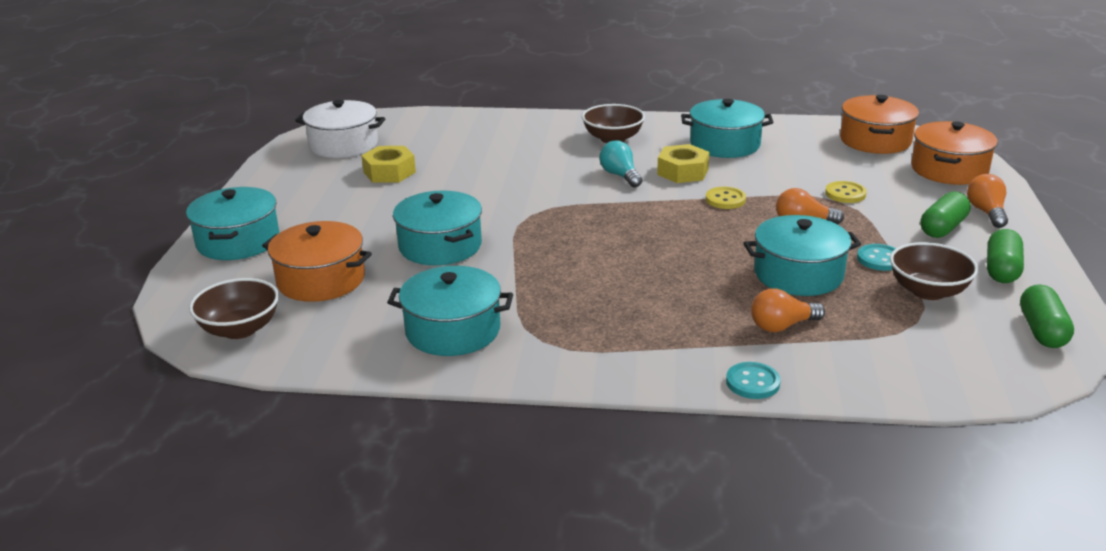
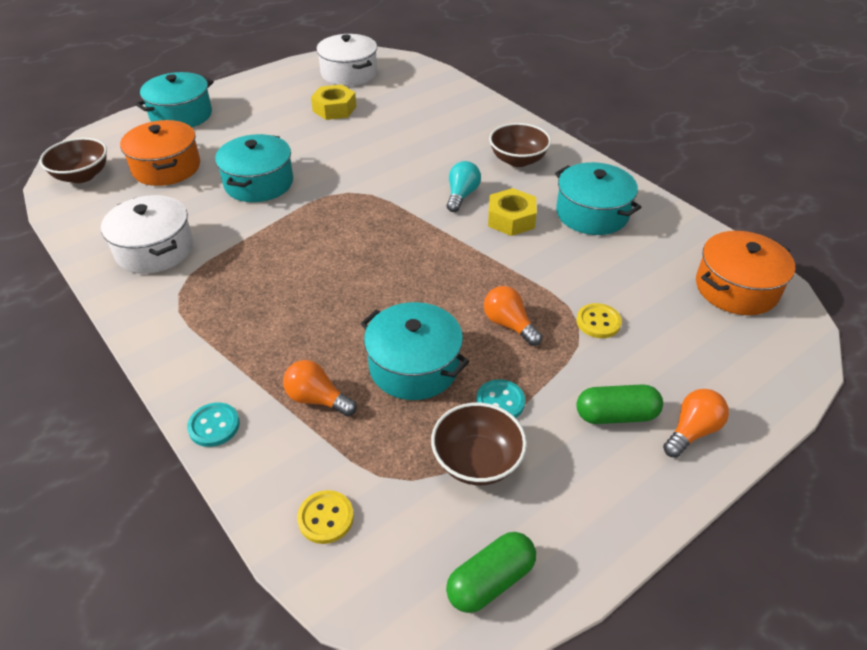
camera: 45 degrees right, 15 degrees up
turquoise pot [387,266,513,356] -> white pot [101,195,193,274]
yellow button [705,187,746,209] -> yellow button moved to [297,490,354,544]
orange pot [911,121,998,185] -> none
green capsule [987,229,1024,283] -> none

